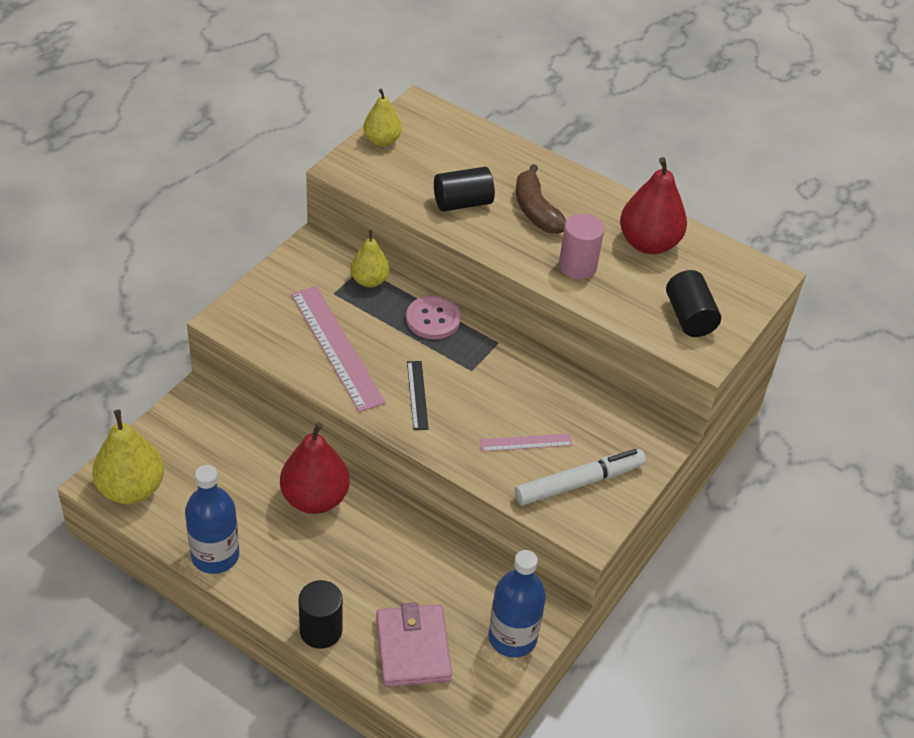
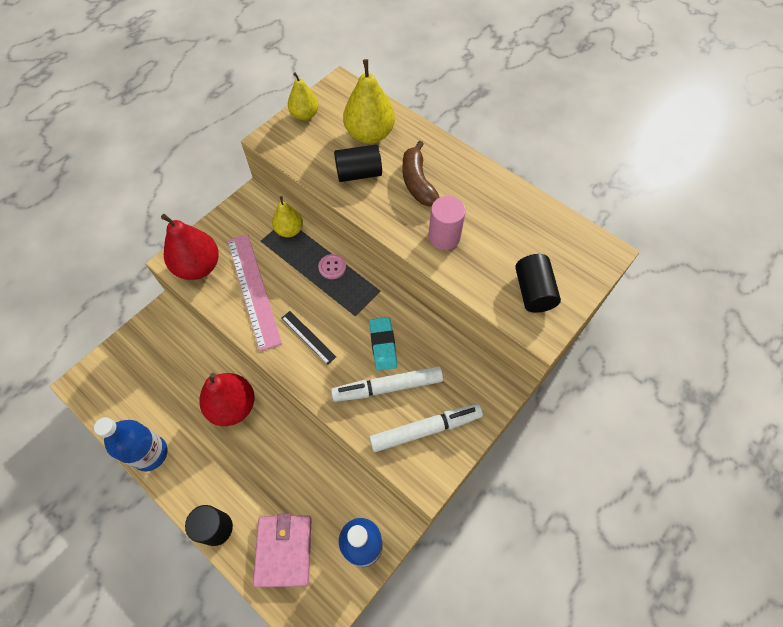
camera: 10 degrees right, 15 degrees up
yellow pear [92,410,164,504] -> yellow pear moved to [343,59,395,144]
pink button [406,296,461,339] -> pink button [318,254,346,279], size x0.65
black ruler [407,361,429,430] -> black ruler turned 45 degrees counterclockwise [282,311,336,365]
pink ruler [480,433,573,452] -> white marker [331,366,443,402]
red pear [620,157,687,254] -> red pear moved to [161,214,219,280]
none -> turquoise eraser [369,317,397,371]

